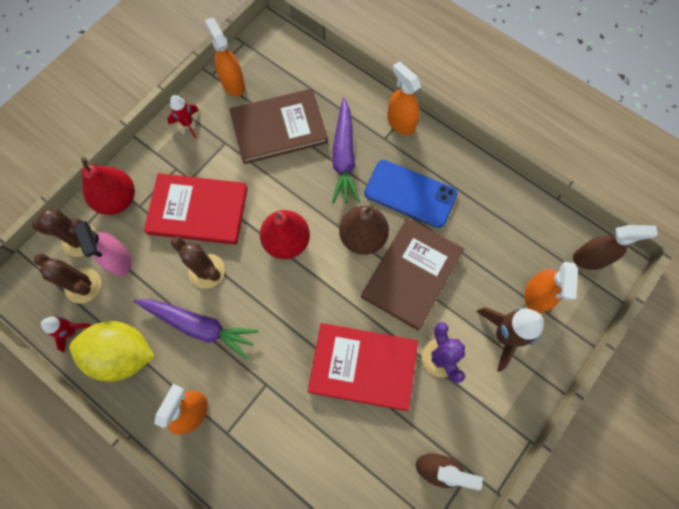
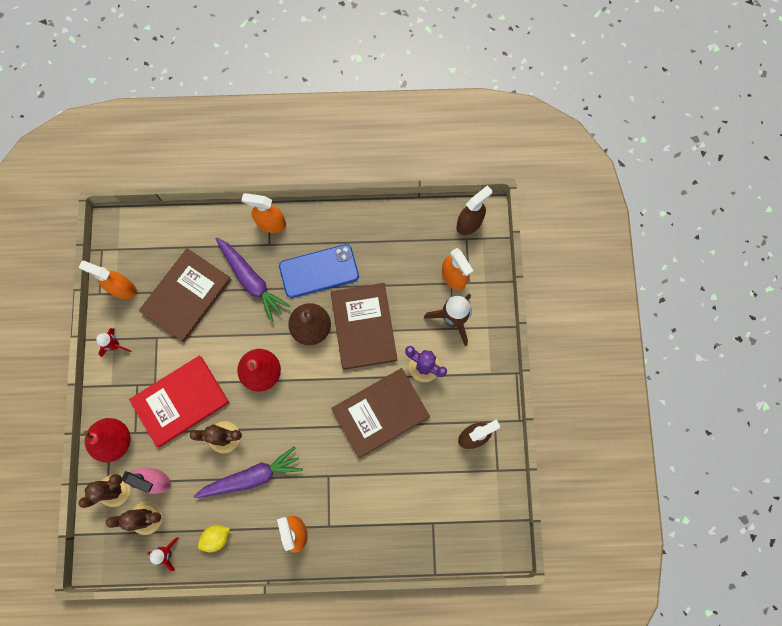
camera: 40 degrees left, 5 degrees up
yellow lemon [69,321,155,382] -> yellow lemon [198,525,230,552], size x0.51
red book [308,323,418,411] -> brown book [331,368,430,458]

